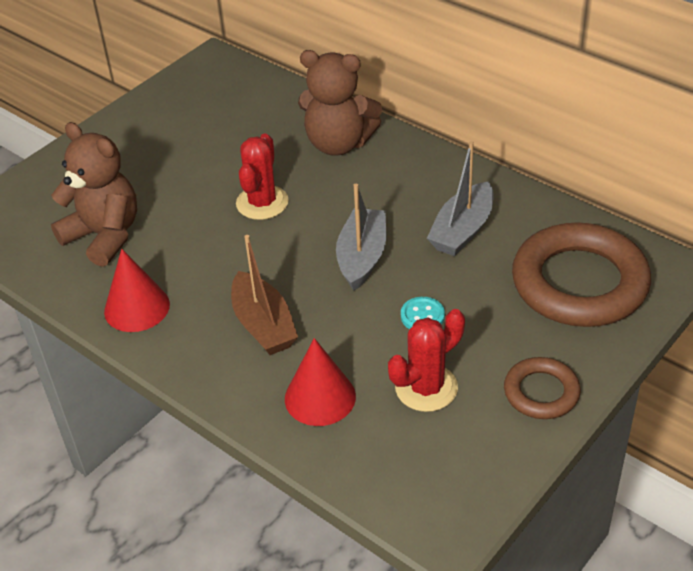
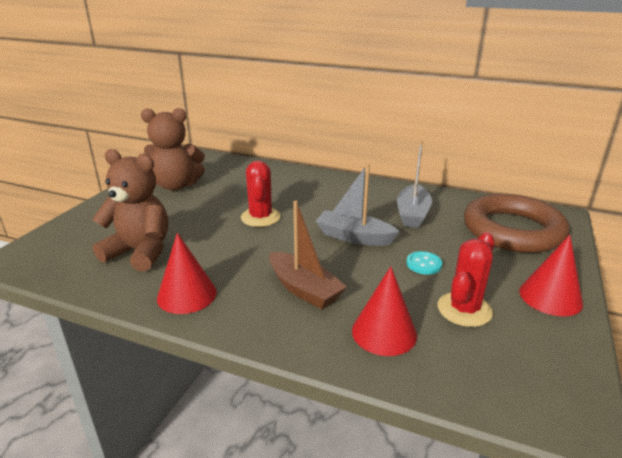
camera: 20 degrees left, 15 degrees down
brown teddy bear [298,50,382,156] -> brown teddy bear moved to [141,108,205,191]
grey boat [336,184,386,291] -> grey boat turned 60 degrees counterclockwise [316,163,400,246]
brown ring [504,357,581,419] -> red cone [519,235,583,316]

